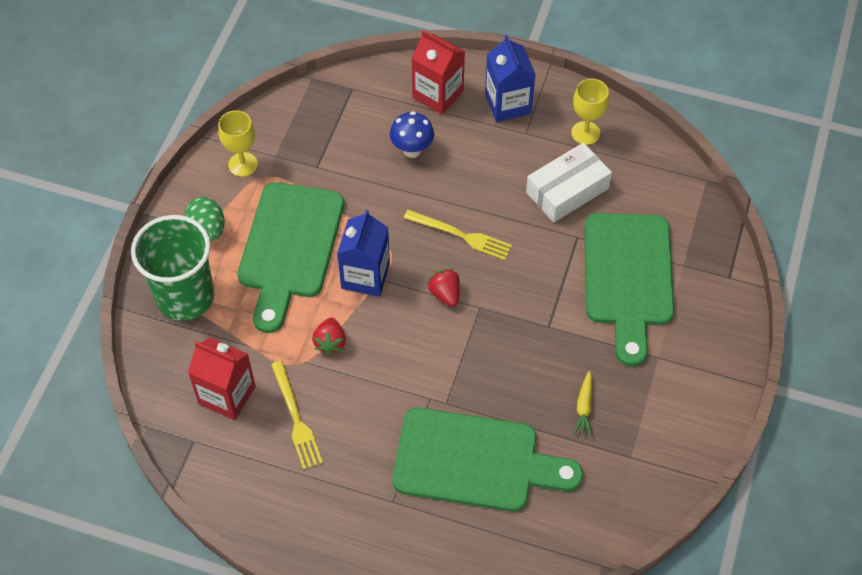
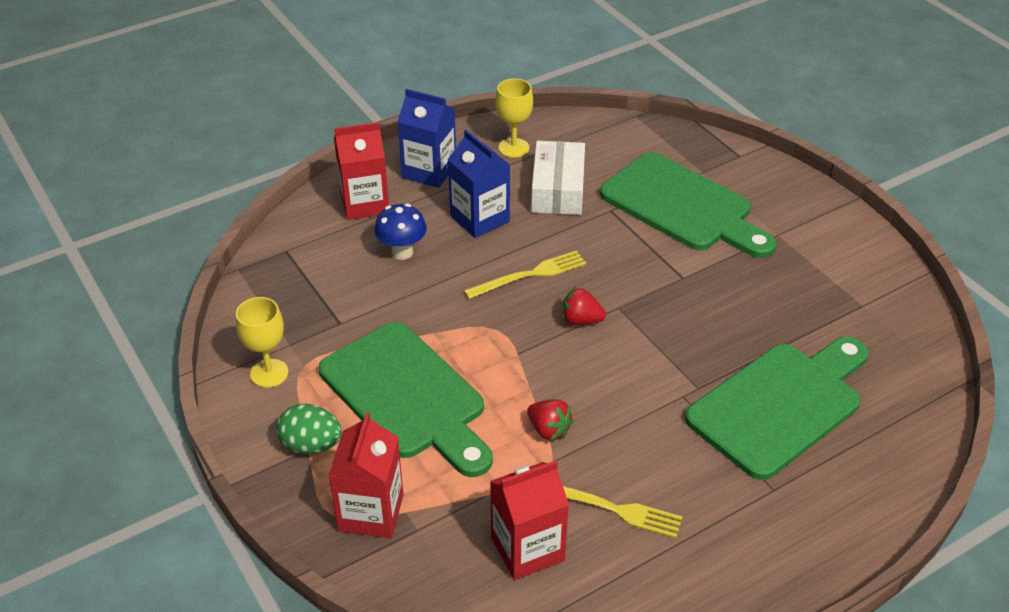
camera: 50 degrees left, 15 degrees down
green cup [131,215,214,321] -> red carton [328,412,404,538]
blue carton [337,210,390,297] -> blue carton moved to [447,130,510,238]
yellow carrot [573,371,592,436] -> none

